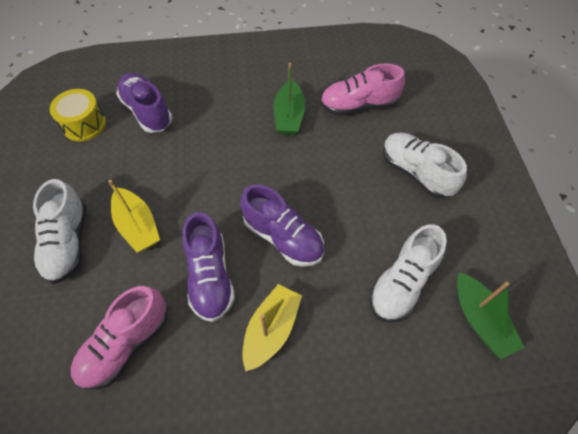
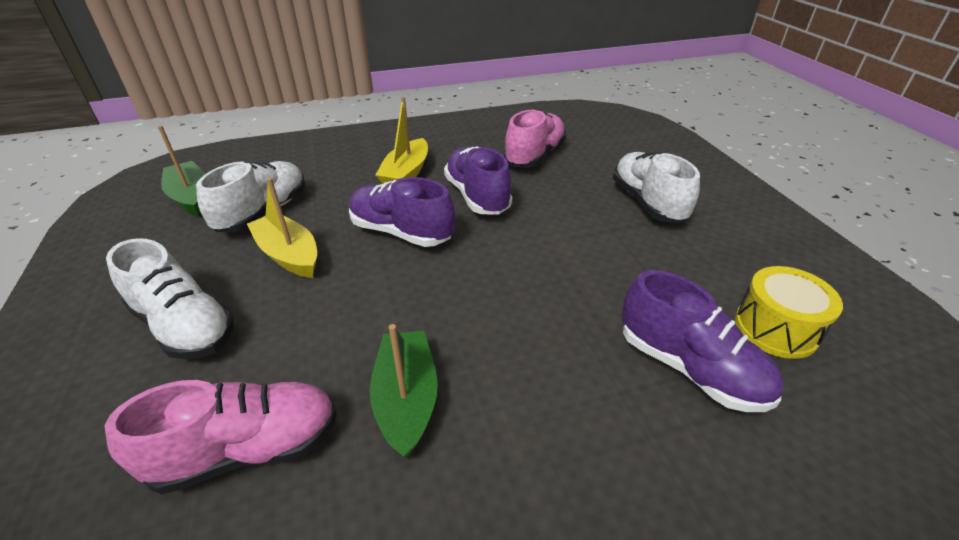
camera: 170 degrees right, 20 degrees down
yellow boat [108,180,160,252] -> yellow boat moved to [247,178,317,278]

